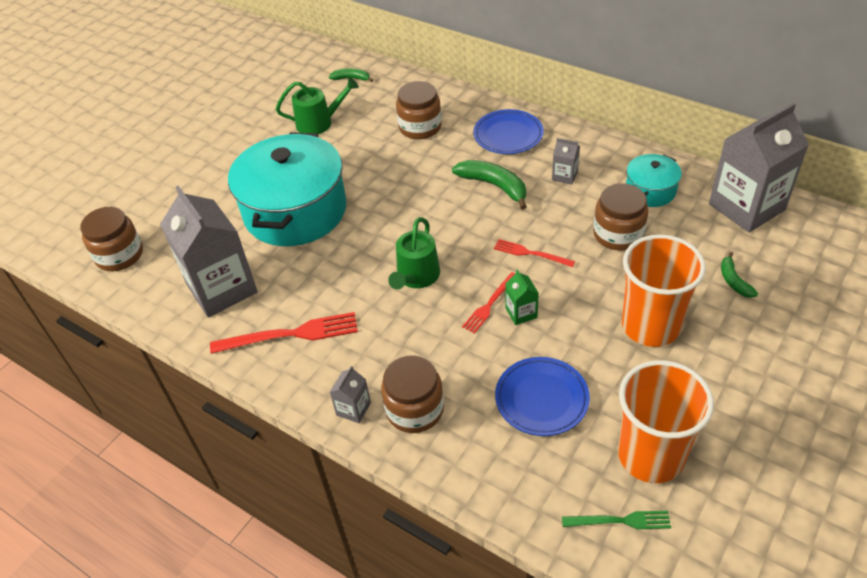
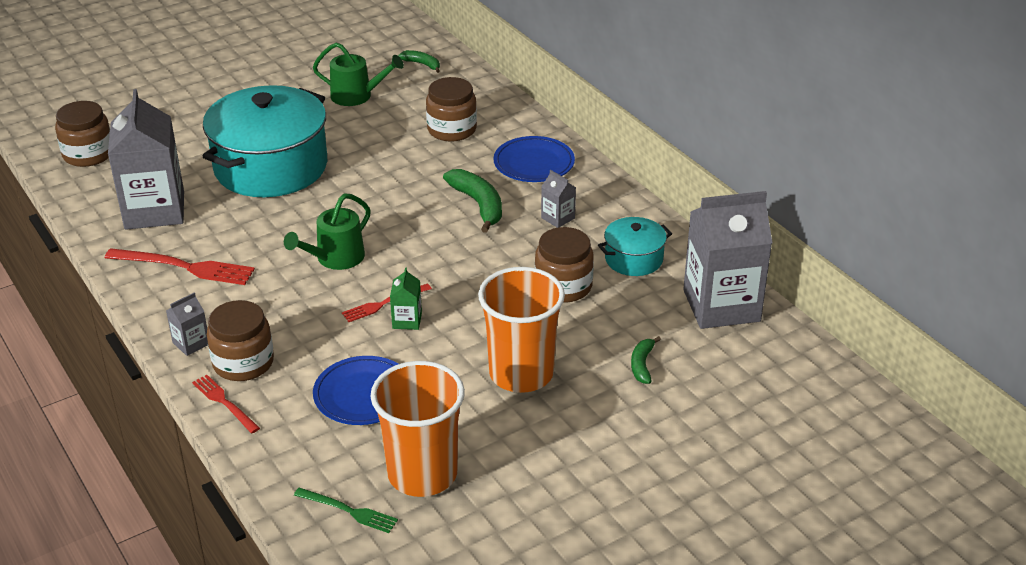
camera: 20 degrees right, 10 degrees down
red fork [494,239,575,267] -> red fork moved to [192,375,260,433]

